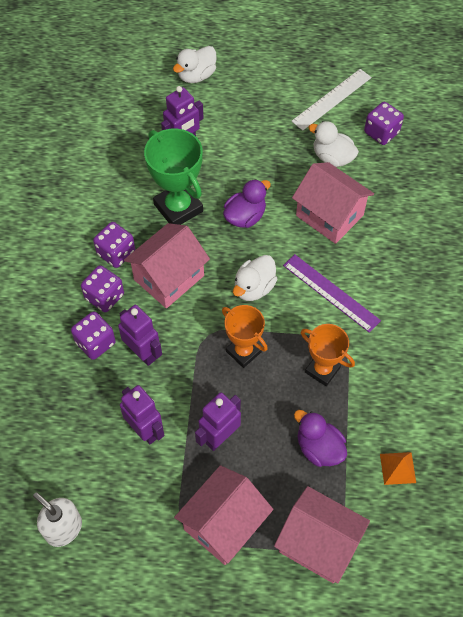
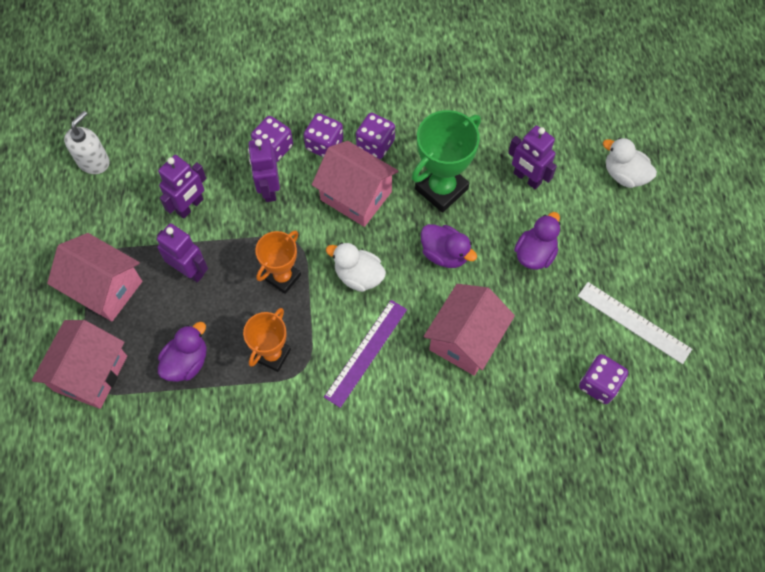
camera: 80 degrees right, 5 degrees up
purple robot [118,305,162,366] -> purple robot turned 135 degrees clockwise [248,139,280,202]
white duck [308,121,359,167] -> none
orange pyramid [380,452,416,485] -> none
none -> purple duck [514,212,561,270]

